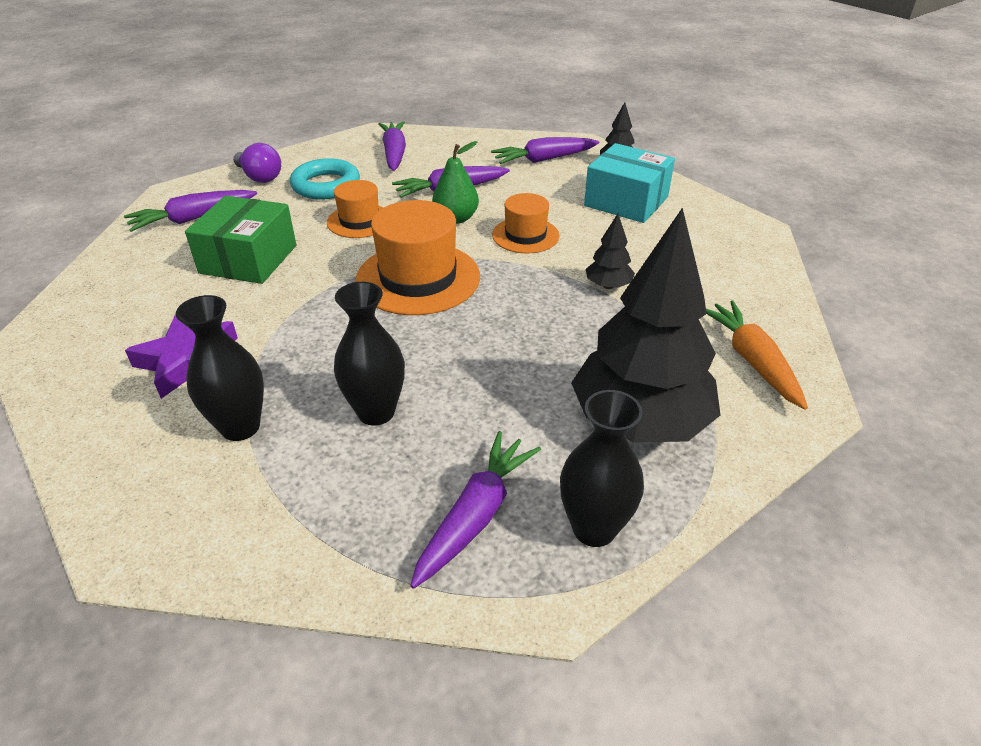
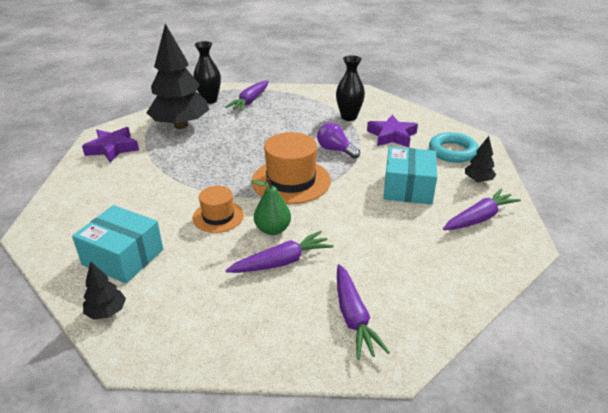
camera: 175 degrees right, 5 degrees down
green box [185,196,296,284] -> turquoise box [383,147,437,204]
purple light bulb [233,143,281,183] -> purple light bulb moved to [317,123,360,159]
turquoise ring [290,158,360,200] -> turquoise ring moved to [429,132,479,163]
orange hat [327,180,384,238] -> none
black vase [334,282,405,426] -> none
purple carrot [491,137,599,164] -> none
black tree [586,214,635,289] -> black tree moved to [465,136,496,183]
orange carrot [706,300,808,410] -> purple star [82,127,139,163]

